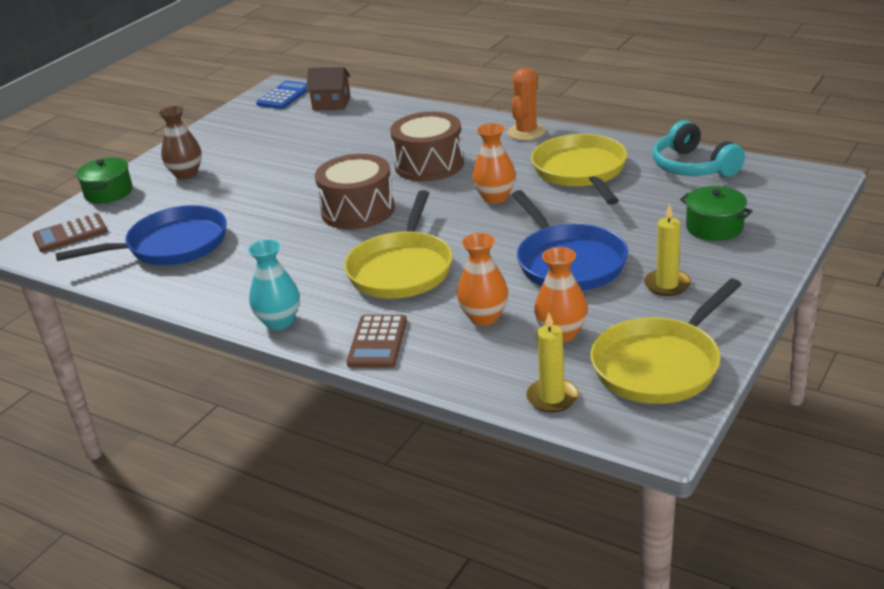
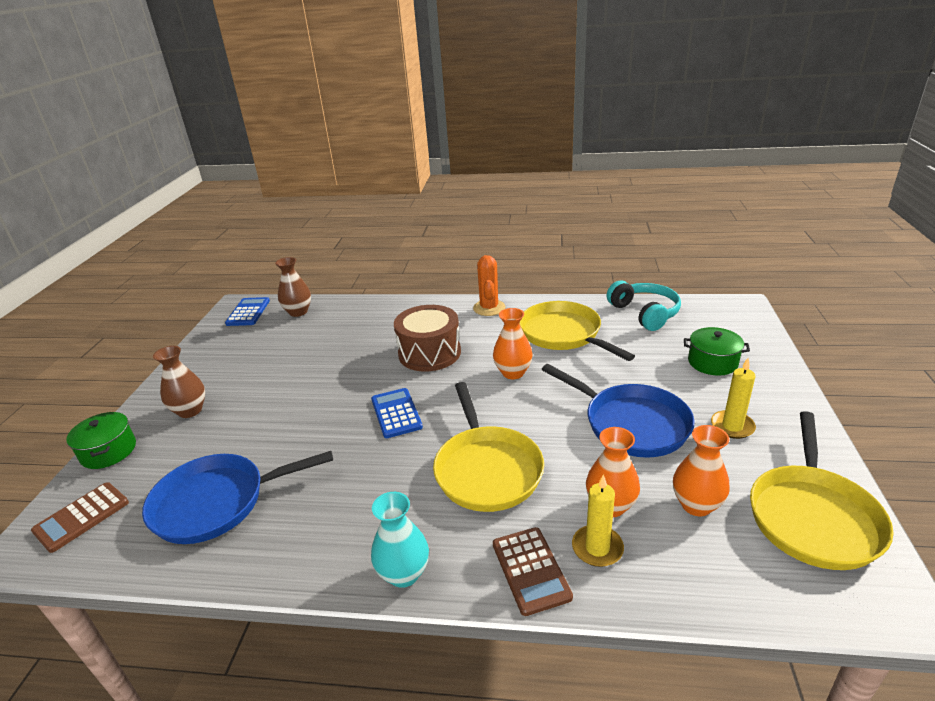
camera: 25 degrees left, 0 degrees up
blue pan [55,205,227,265] -> blue pan turned 150 degrees counterclockwise [142,451,333,544]
brown house [306,67,351,110] -> brown vase [275,257,311,317]
brown drum [315,154,395,230] -> blue calculator [371,388,423,438]
yellow candle [526,312,579,413] -> yellow candle moved to [572,474,624,567]
turquoise headphones [653,120,745,177] -> turquoise headphones turned 150 degrees counterclockwise [607,281,681,331]

